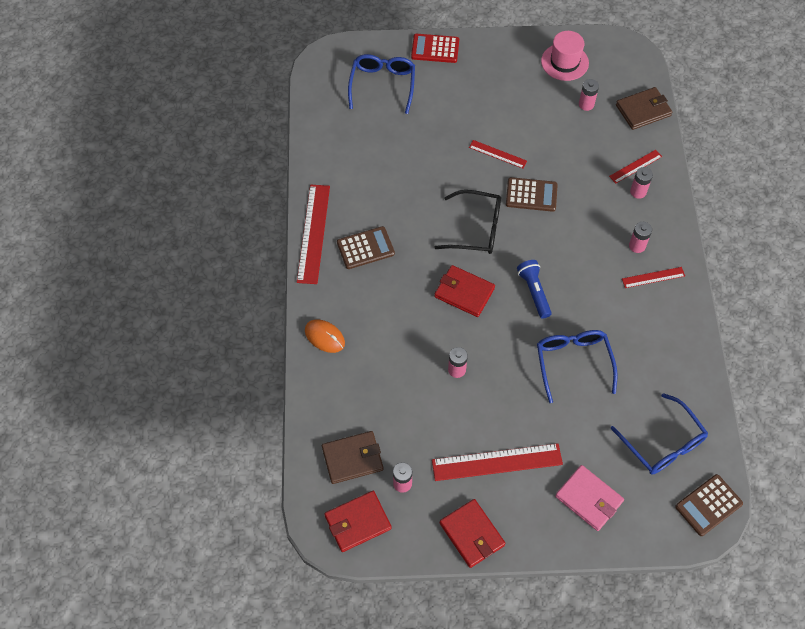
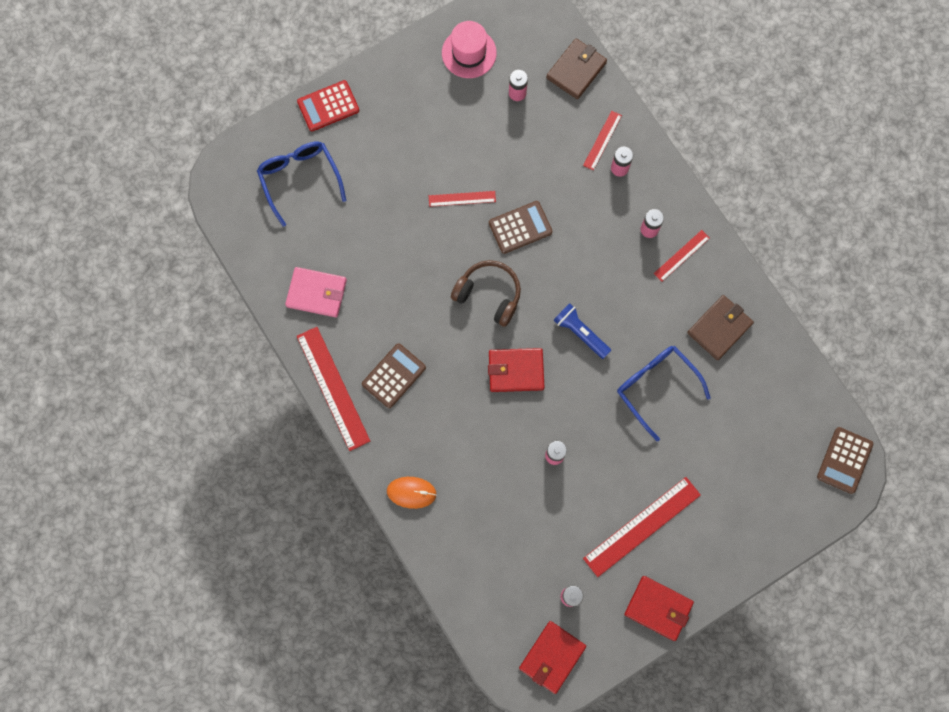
camera: 30 degrees left, 15 degrees up
brown wallet [322,431,383,484] -> brown wallet moved to [687,295,754,360]
black glasses [434,190,501,254] -> brown headphones [451,260,521,327]
pink wallet [555,465,624,531] -> pink wallet moved to [285,267,347,317]
blue glasses [610,393,708,475] -> none

